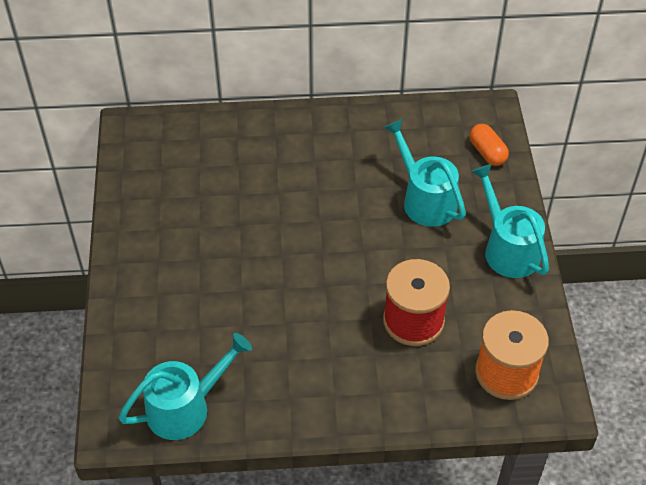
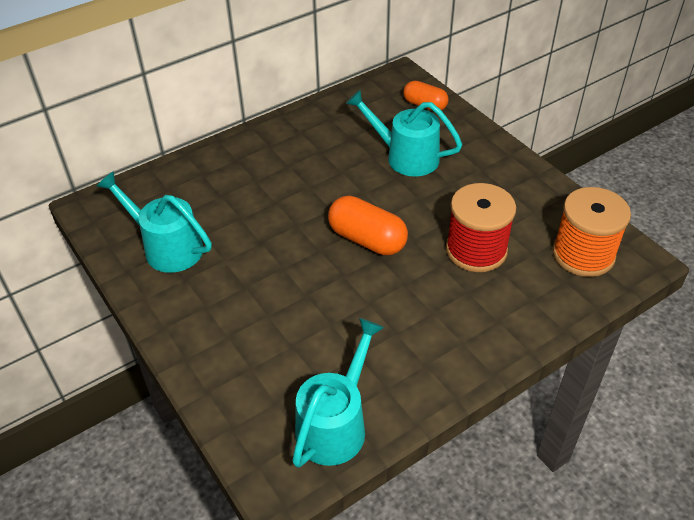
camera: 30 degrees left, 5 degrees down
turquoise watering can [471,164,549,278] -> turquoise watering can moved to [97,171,212,273]
none -> orange capsule [328,196,408,255]

